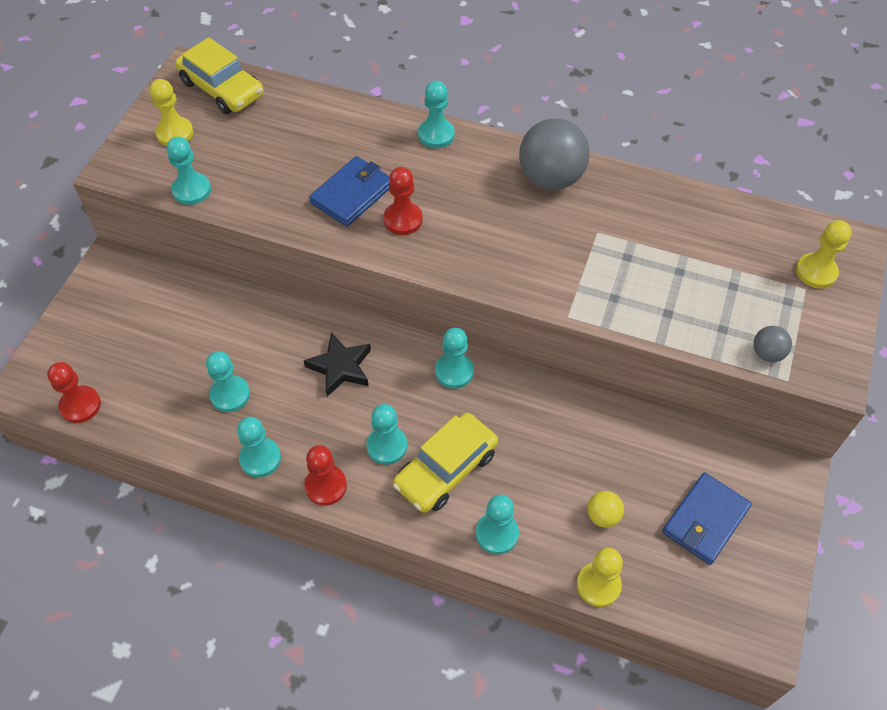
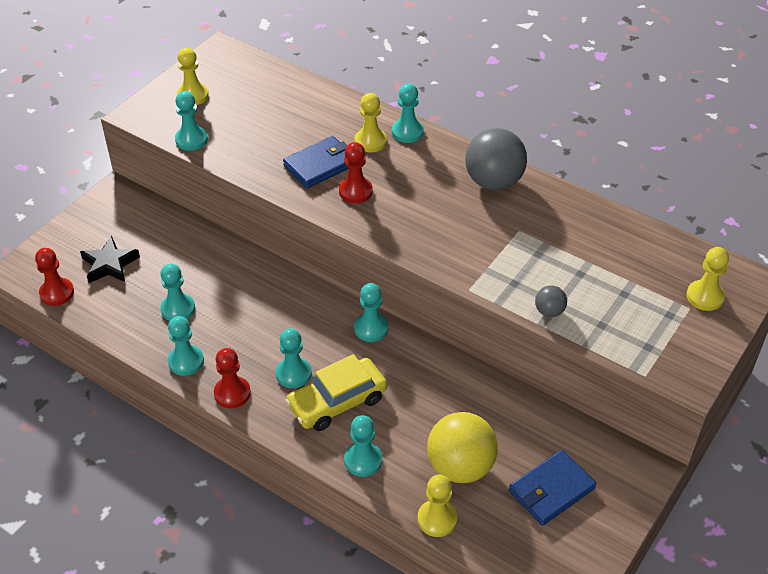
camera: 15 degrees right, 10 degrees down
yellow car [175,37,264,114] -> none
black star [303,332,371,397] -> black star moved to [80,236,140,283]
yellow ball [587,491,624,528] -> yellow ball [427,412,498,483], size x2.14
grey ball [753,326,792,362] -> grey ball moved to [535,285,567,317]
none -> yellow pawn [355,93,387,152]

